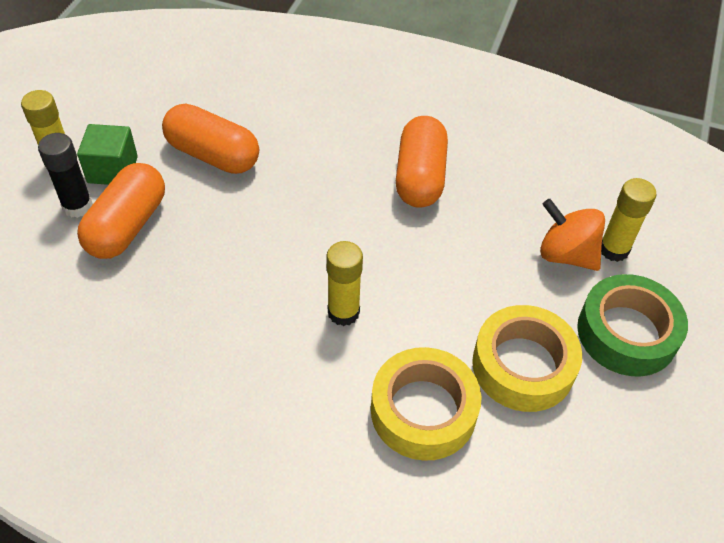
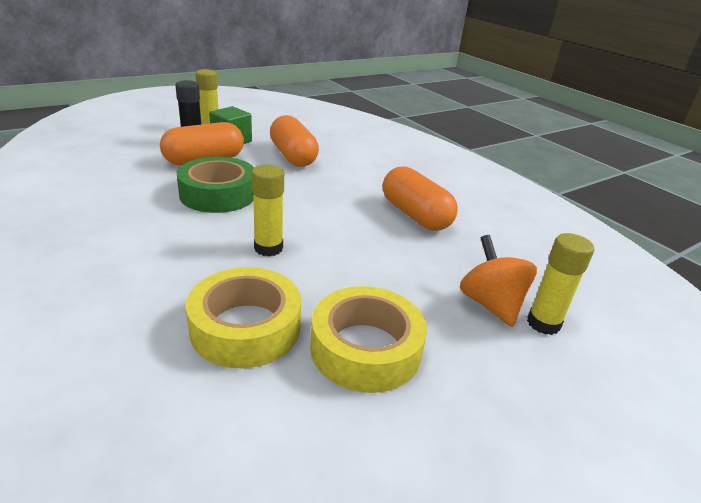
camera: 35 degrees right, 20 degrees down
orange capsule [396,116,448,208] -> orange capsule turned 75 degrees counterclockwise [383,166,458,231]
green tape [577,274,688,377] -> green tape moved to [177,157,254,213]

